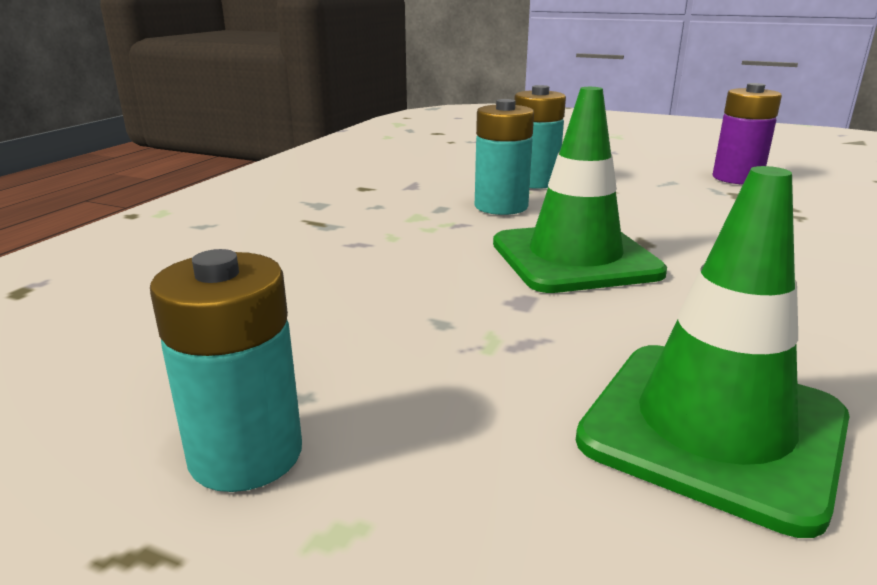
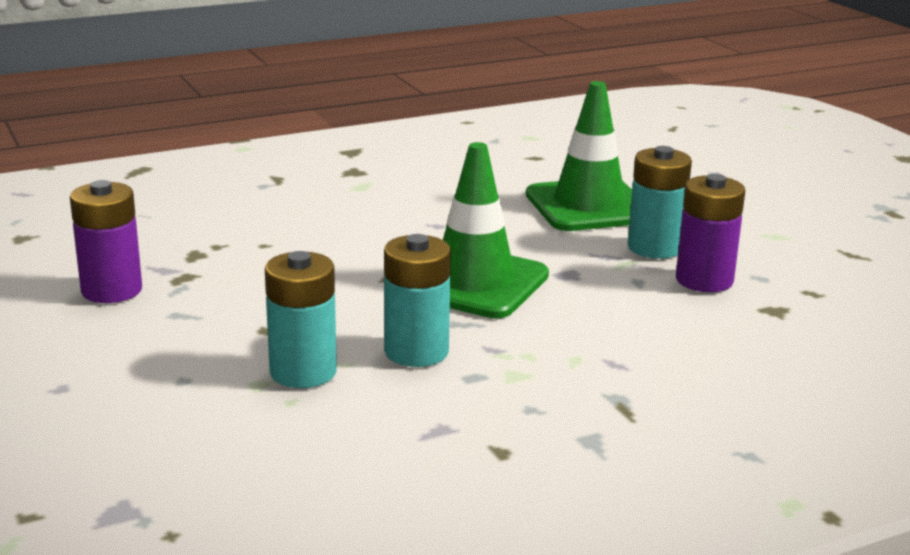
camera: 140 degrees left, 0 degrees up
turquoise battery [150,249,302,492] -> turquoise battery moved to [628,146,692,259]
none -> purple battery [676,174,745,292]

